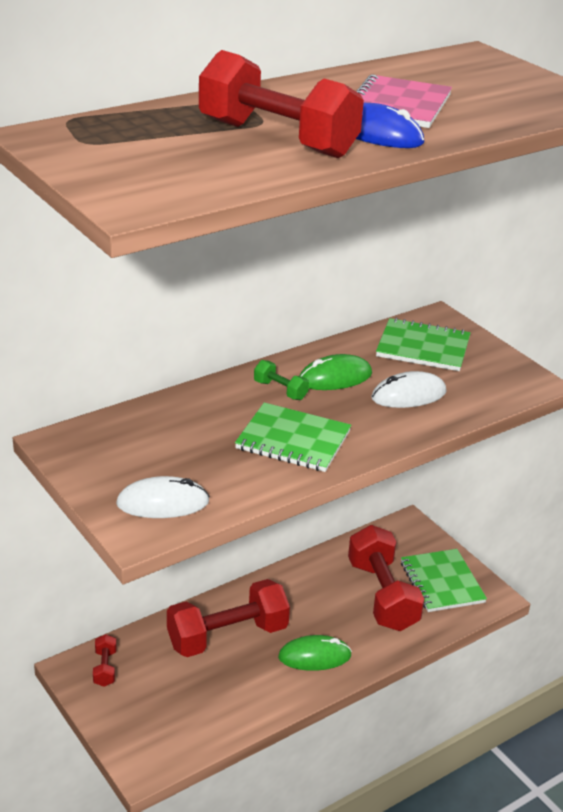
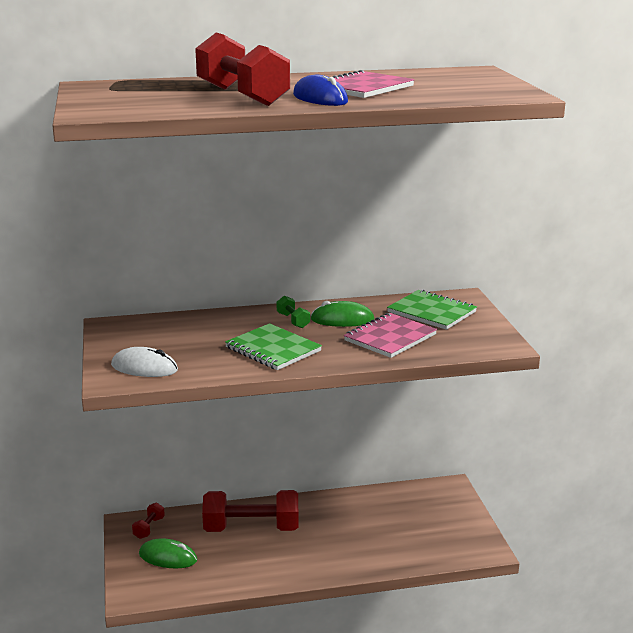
camera: 25 degrees right, 10 degrees down
green mouse [278,635,352,671] -> green mouse moved to [139,538,197,568]
red dumbbell [348,525,424,631] -> none
white mouse [371,371,446,408] -> pink notebook [344,313,437,358]
green notebook [401,549,487,612] -> none

